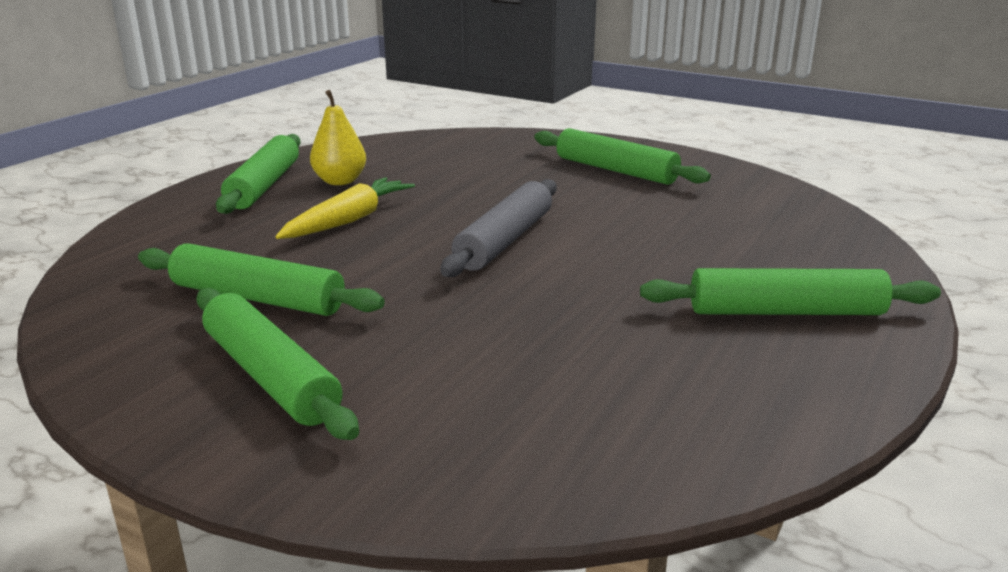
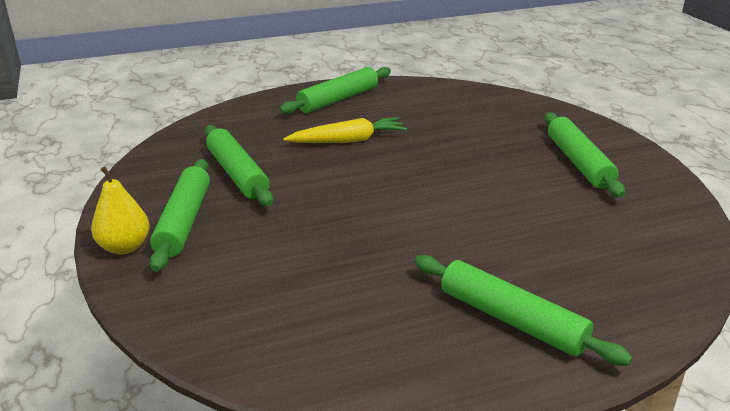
camera: 40 degrees right, 5 degrees up
yellow pear [310,90,366,185] -> yellow pear moved to [91,166,150,255]
grey rolling pin [440,179,557,277] -> none

